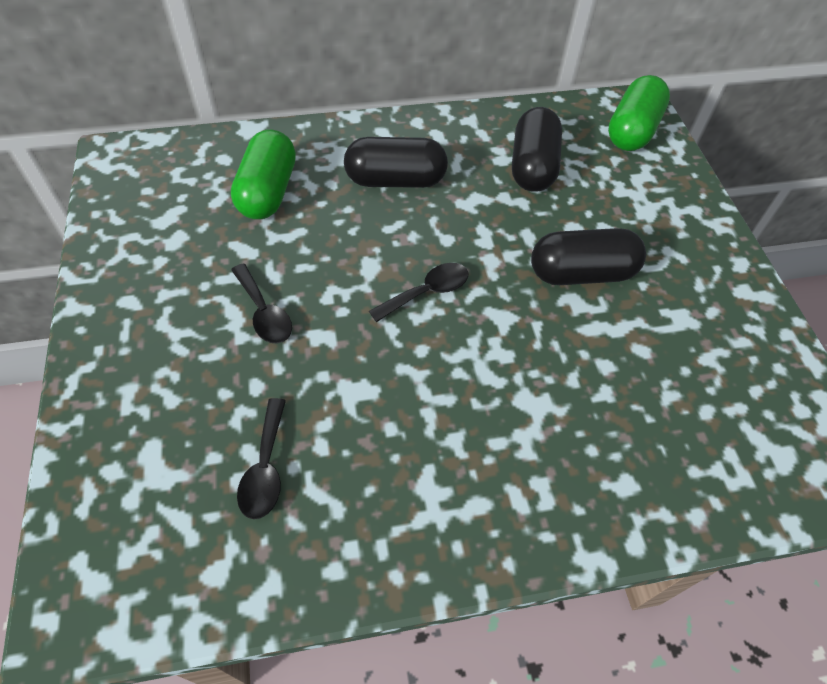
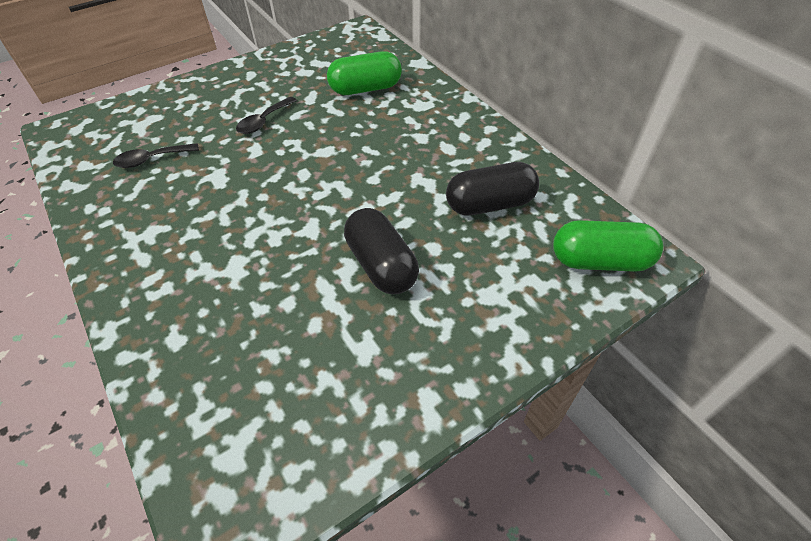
camera: 70 degrees right, 5 degrees down
black capsule [344,137,448,188] -> none
black spoon [369,263,468,322] -> none

